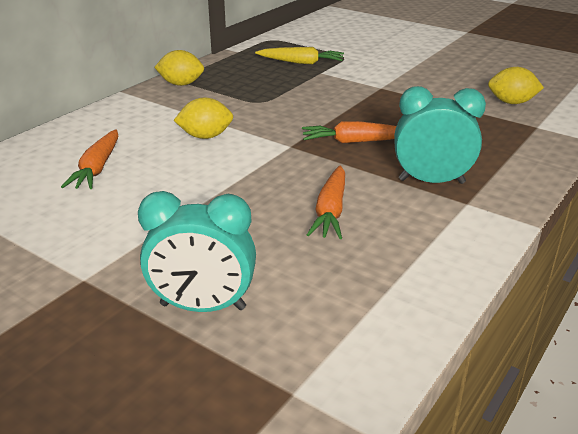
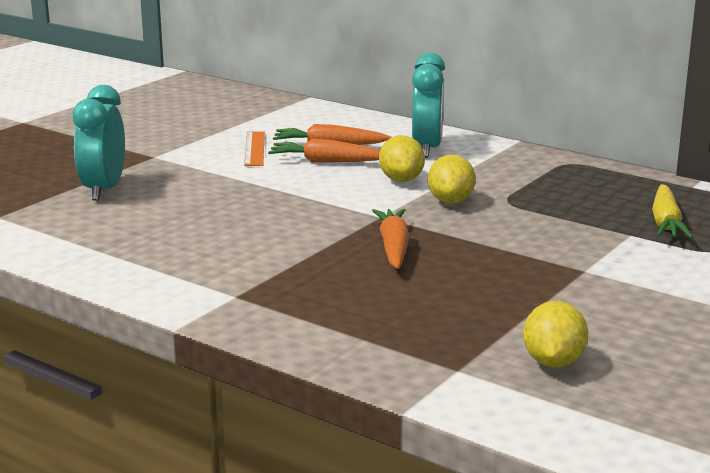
camera: 90 degrees right, 10 degrees down
yellow lemon [154,50,204,86] -> yellow lemon moved to [428,154,476,204]
orange carrot [307,165,345,239] -> orange carrot moved to [268,139,380,162]
turquoise clock [394,86,486,184] -> turquoise clock moved to [412,52,445,158]
none -> orange ruler [244,131,265,166]

